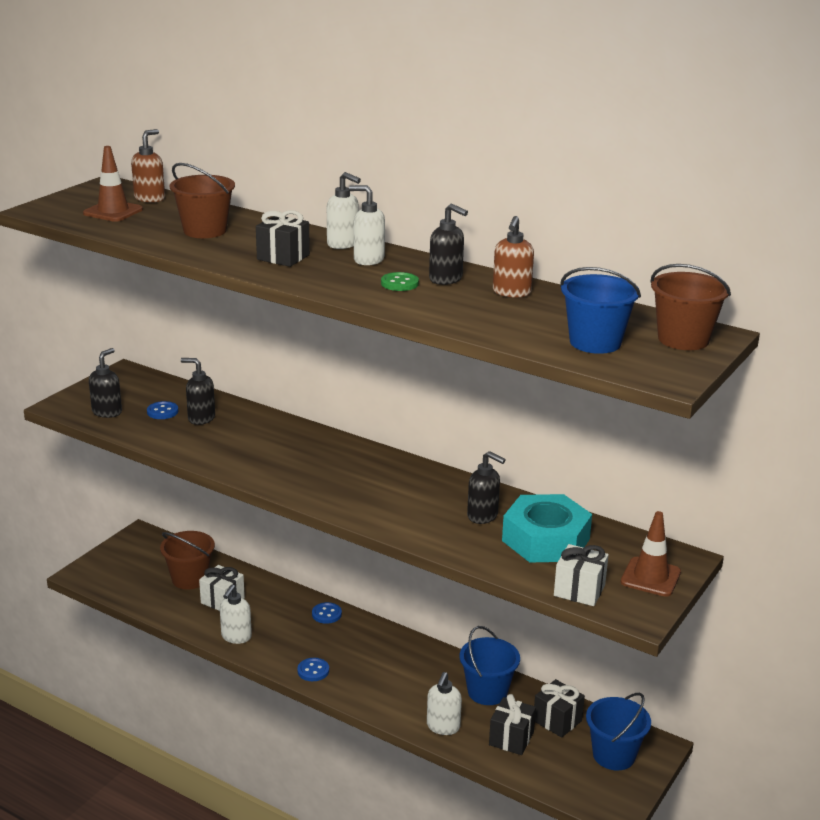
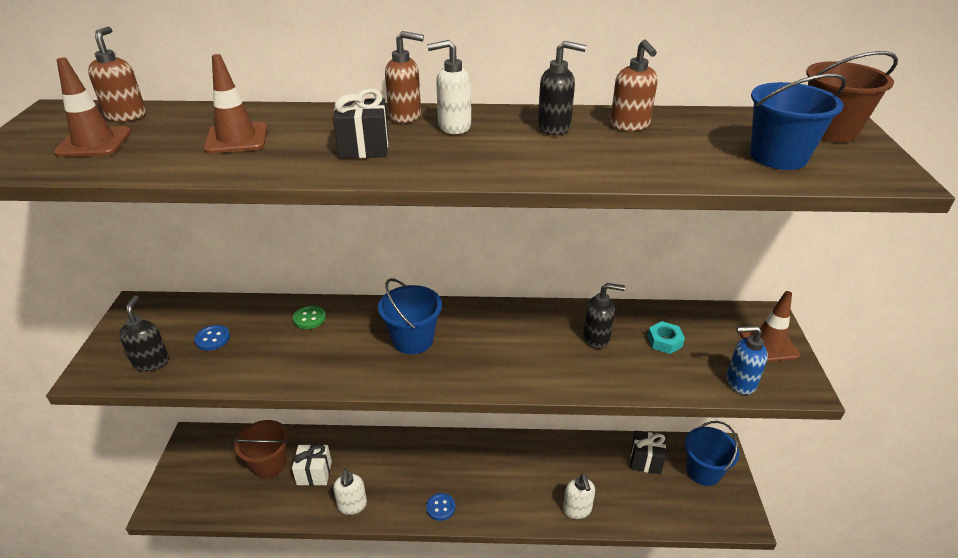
camera: 30 degrees left, 10 degrees up
brown bucket [170,163,235,238] -> brown traffic cone [203,54,268,154]
black soap dispenser [181,358,215,425] -> none
blue button [312,602,342,624] -> none
white soap dispenser [327,172,361,249] -> brown soap dispenser [385,31,424,123]
green button [381,272,419,291] -> green button moved to [293,305,326,329]
blue bucket [460,626,520,705] -> blue bucket moved to [378,278,442,355]
black gift [489,694,536,755] -> none
turquoise nut [502,494,592,562] -> turquoise nut [647,321,685,354], size x0.44
white gift [554,544,609,606] -> blue soap dispenser [726,325,768,395]

